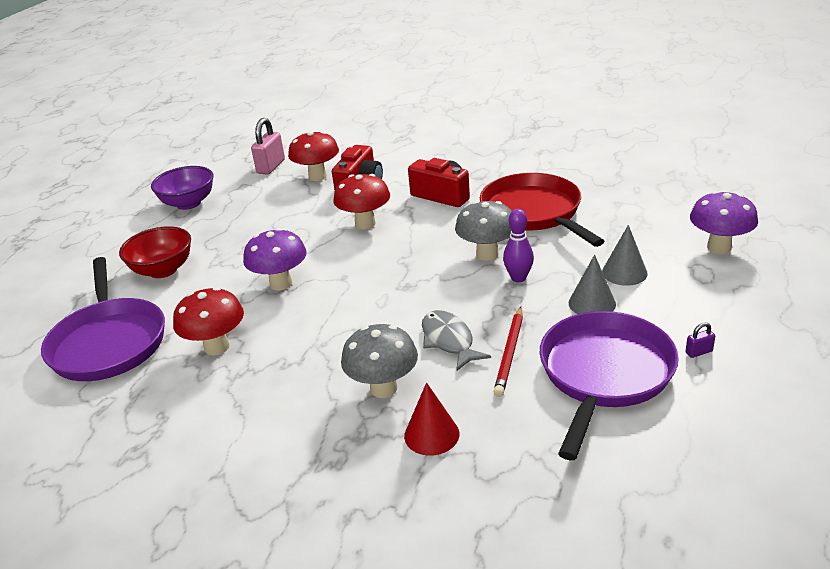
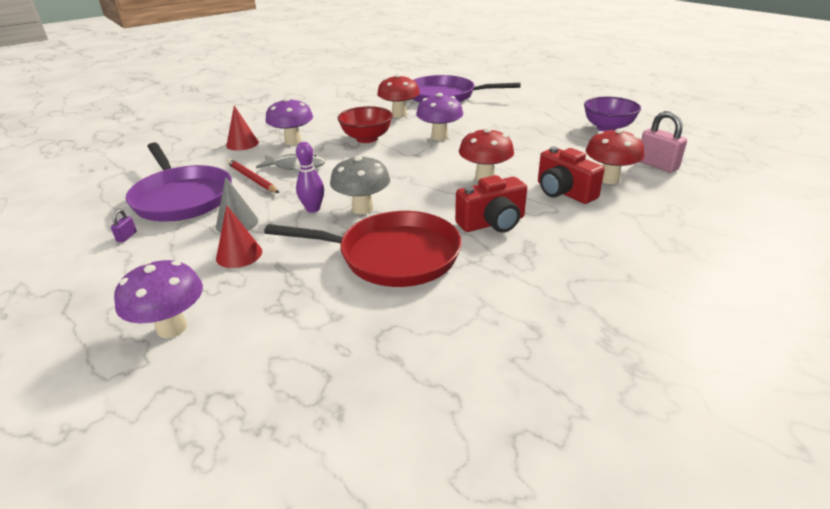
camera: 120 degrees right, 0 degrees up
red bowl [119,226,191,278] -> red bowl moved to [338,106,393,143]
grey mushroom [341,324,418,398] -> purple mushroom [266,98,313,145]
grey cone [602,225,648,286] -> red cone [216,205,262,268]

